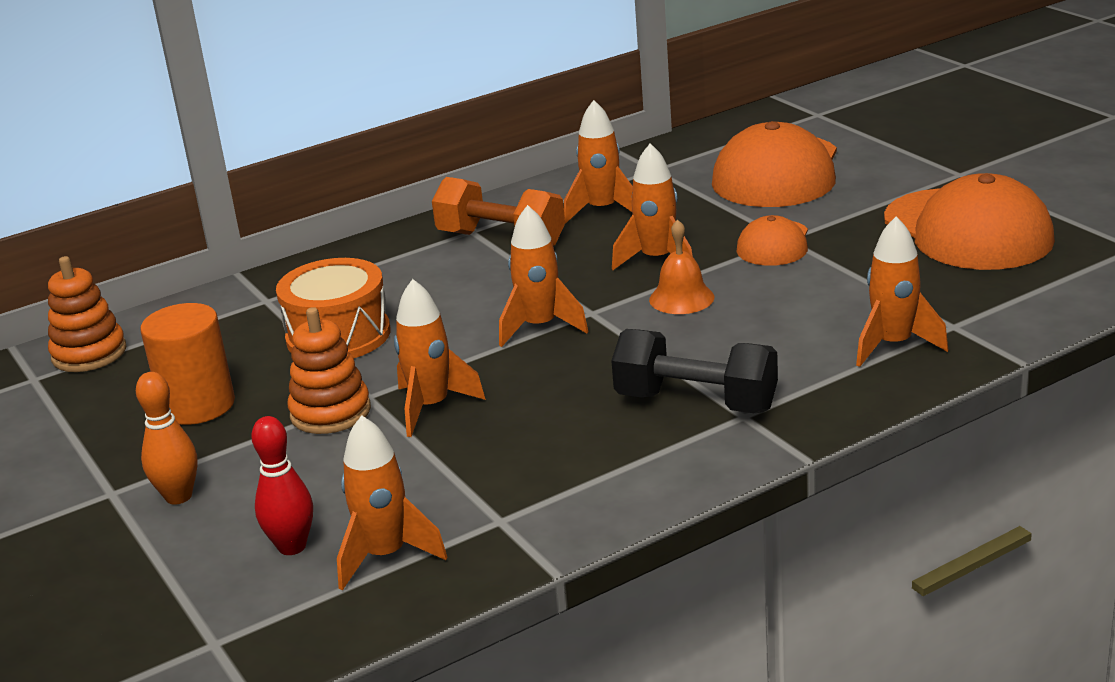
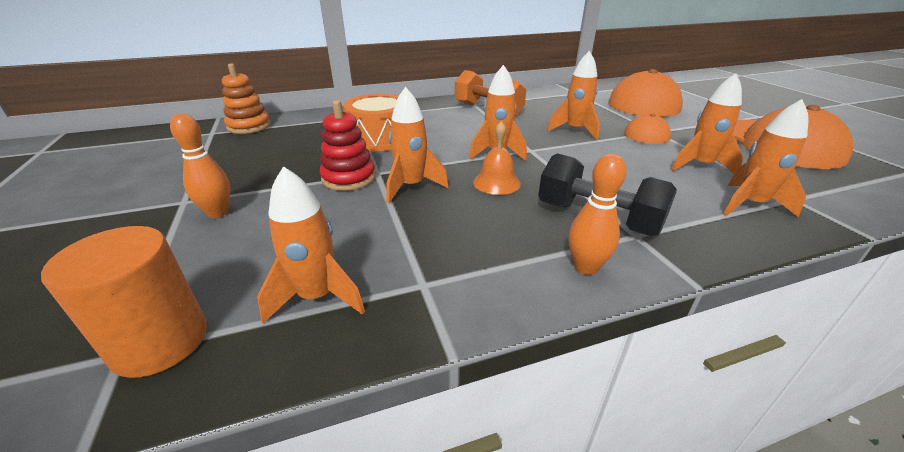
camera: 10 degrees right, 5 degrees up
orange cylinder [140,303,235,425] -> orange cylinder moved to [41,226,207,378]
red bowling pin [251,416,313,555] -> none
orange stacking toy [287,307,371,434] -> red stacking toy [320,100,376,191]
orange rocket [564,100,633,224] -> orange rocket moved to [671,73,743,174]
orange bell [649,219,714,314] -> orange bell moved to [473,121,521,195]
none -> orange bowling pin [568,154,627,275]

